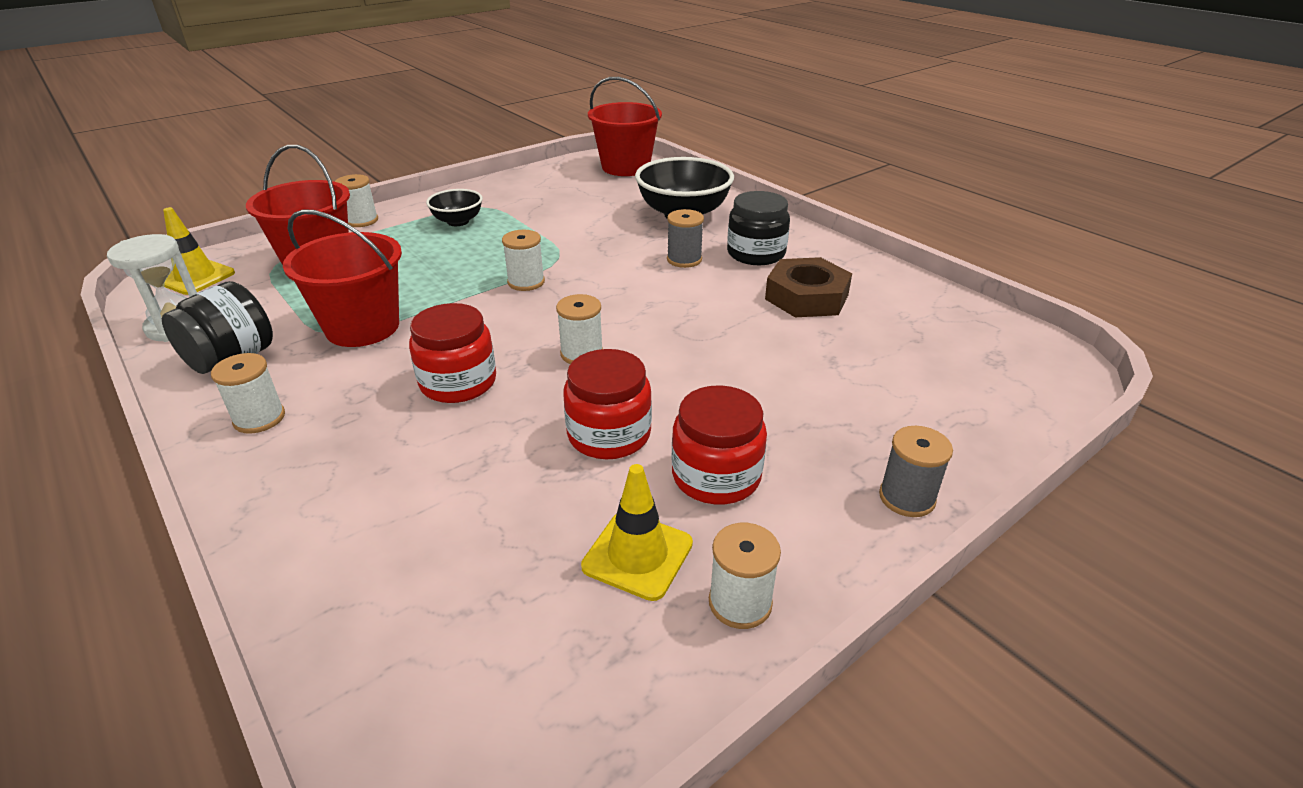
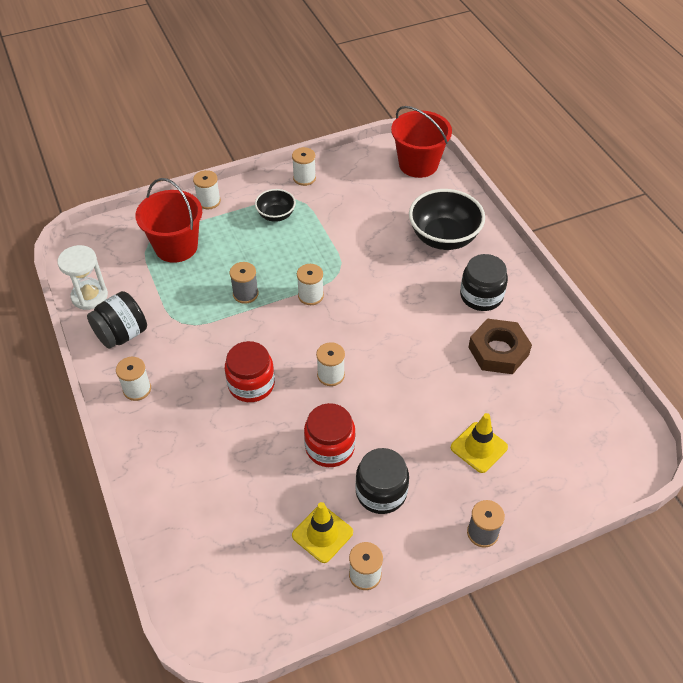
camera: 15 degrees right, 15 degrees up
yellow traffic cone [163,207,235,295] -> yellow traffic cone moved to [451,413,508,473]
red bucket [283,209,402,347] -> none
grey spool [667,209,704,268] -> grey spool moved to [230,262,259,304]
red jar [672,385,767,504] -> black jar [355,448,409,514]
none -> white spool [292,147,316,186]

